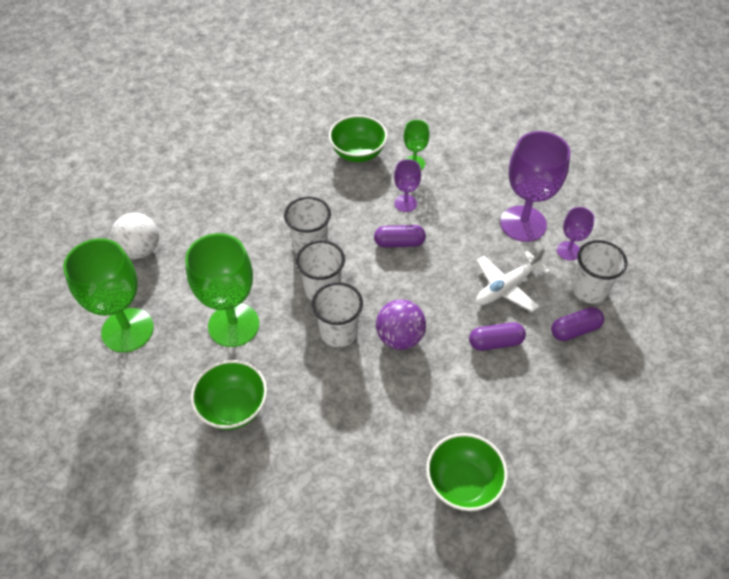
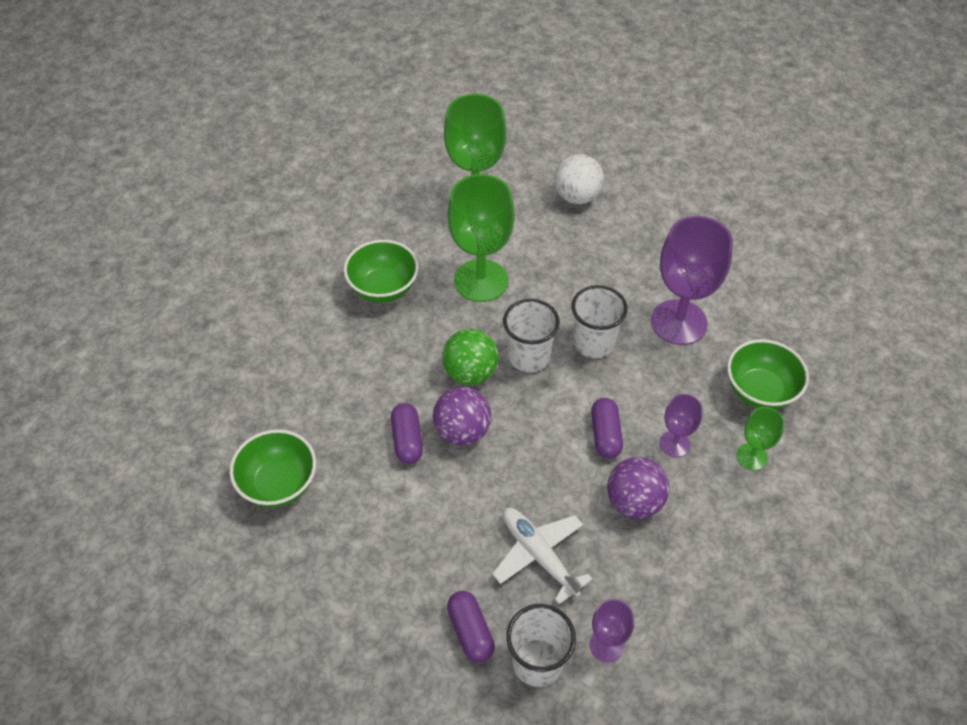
camera: 90 degrees right, 0 degrees up
white cup [312,282,363,347] -> green ball [442,329,499,385]
purple capsule [469,322,526,351] -> purple capsule moved to [391,403,423,464]
purple goblet [500,131,570,242] -> purple goblet moved to [651,216,733,345]
none -> purple ball [607,457,669,519]

